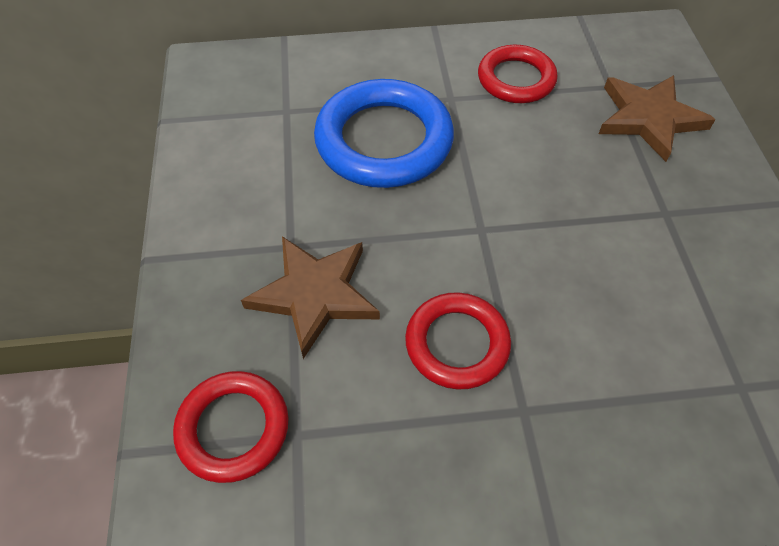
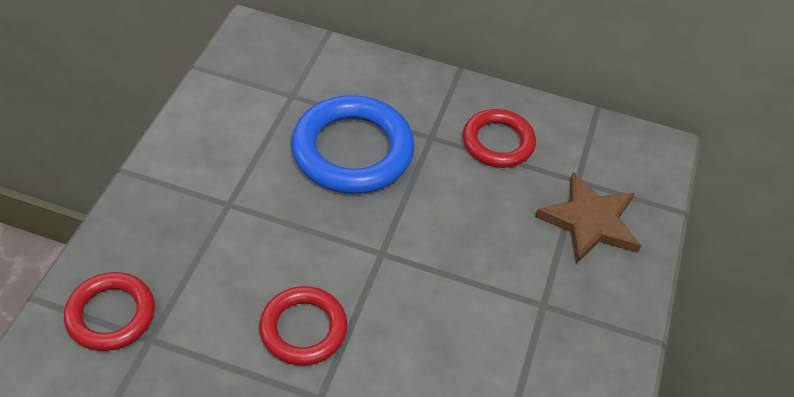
camera: 20 degrees right, 5 degrees down
brown star [241,236,380,359] -> none

